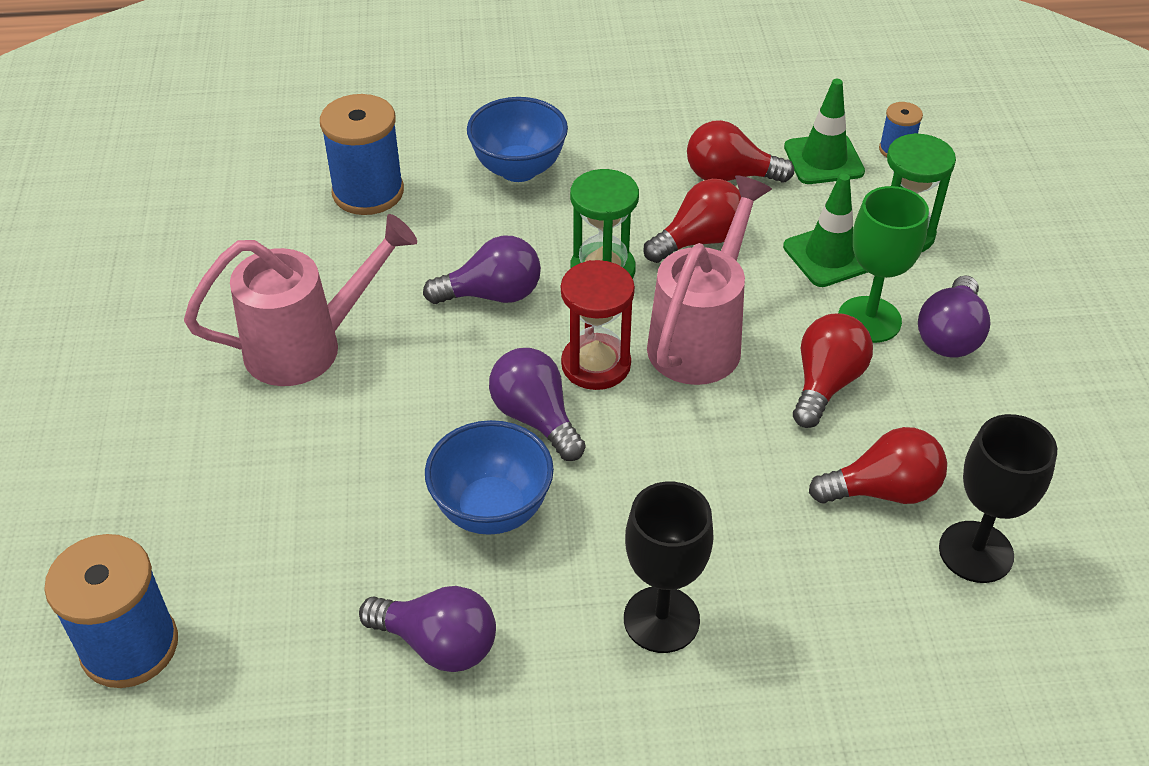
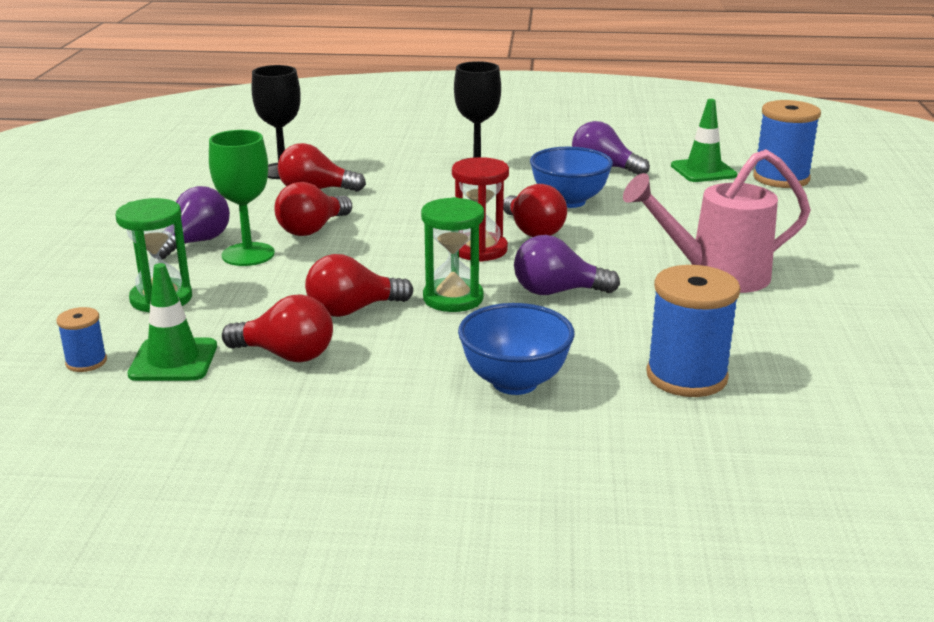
camera: 170 degrees left, 20 degrees down
purple light bulb [489,348,586,461] -> red light bulb [503,184,567,237]
pink watering can [647,175,772,385] -> none
green traffic cone [783,174,868,287] -> green traffic cone moved to [671,99,737,182]

